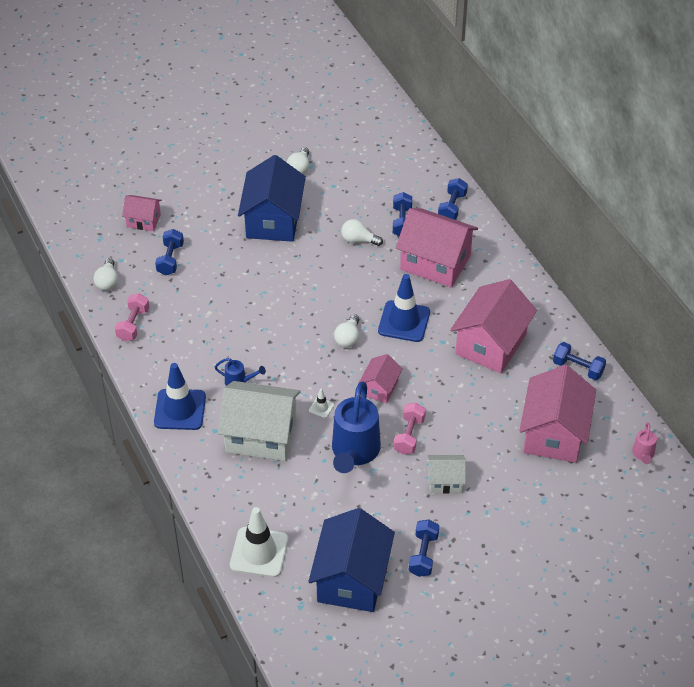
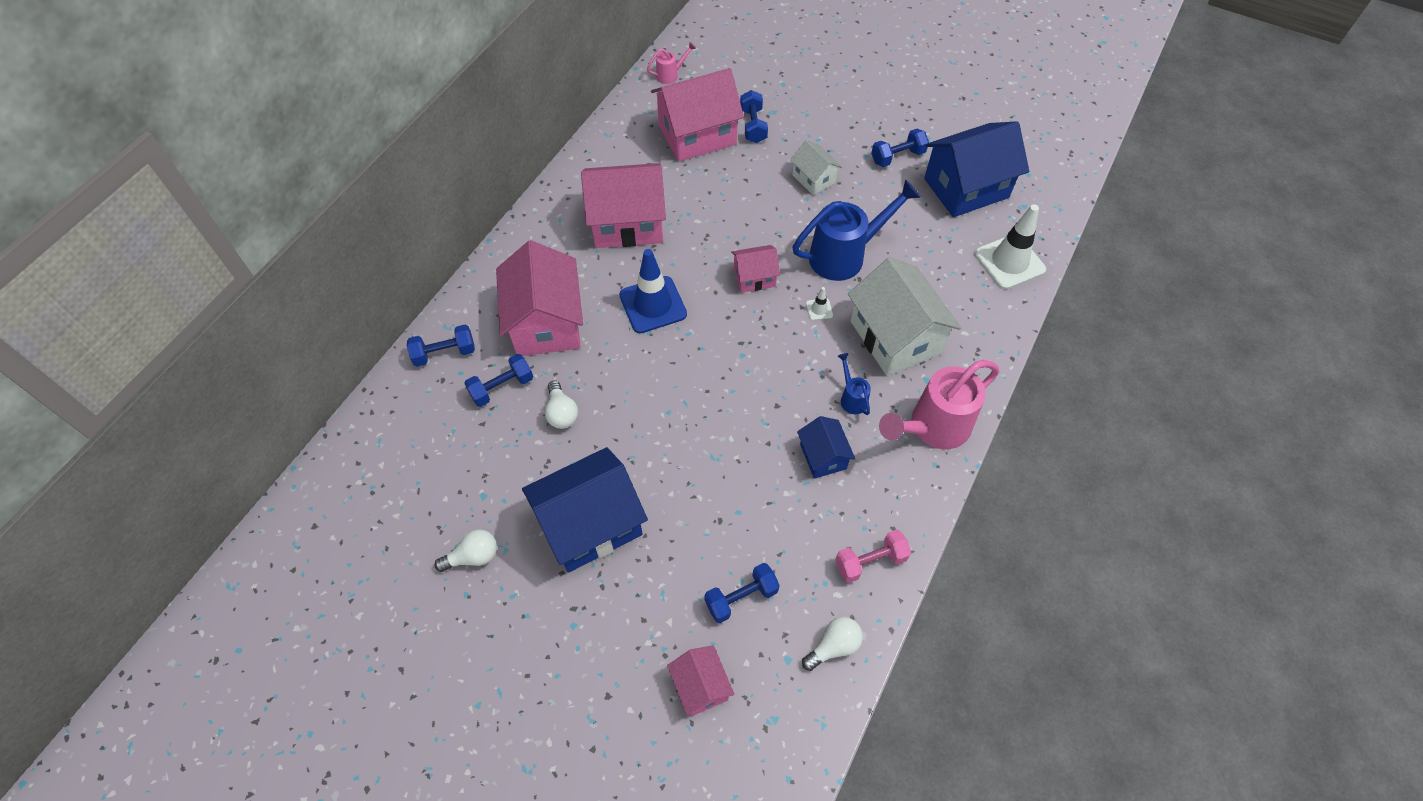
camera: 125 degrees left, 10 degrees up
blue traffic cone [154,363,206,430] -> pink watering can [879,360,999,449]
white light bulb [334,314,359,347] -> none
pink dumbbell [393,403,426,455] -> none
blue dumbbell [553,342,606,380] -> blue dumbbell moved to [740,90,768,143]
none -> blue house [797,416,855,479]

